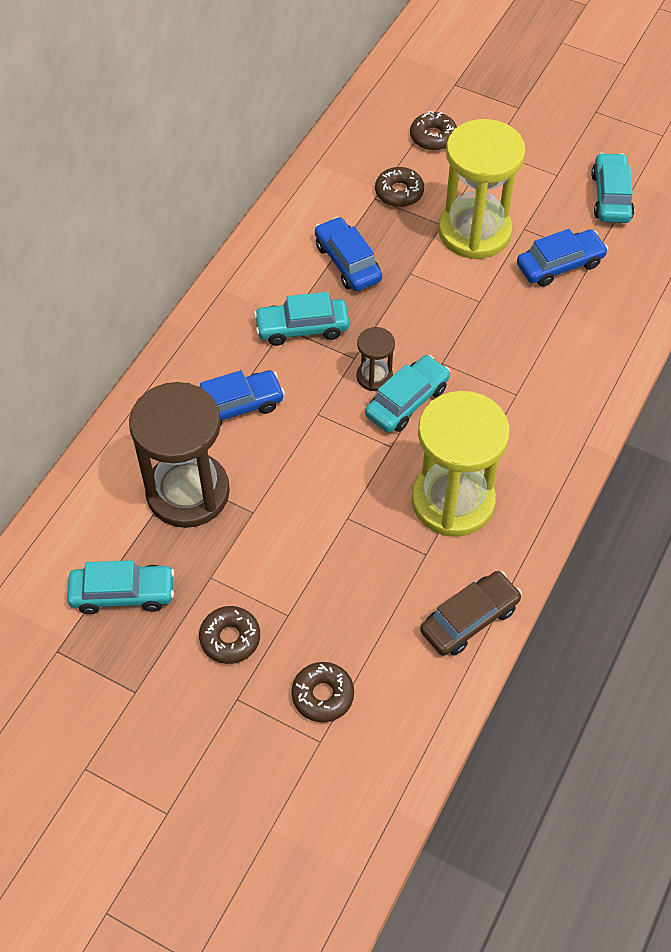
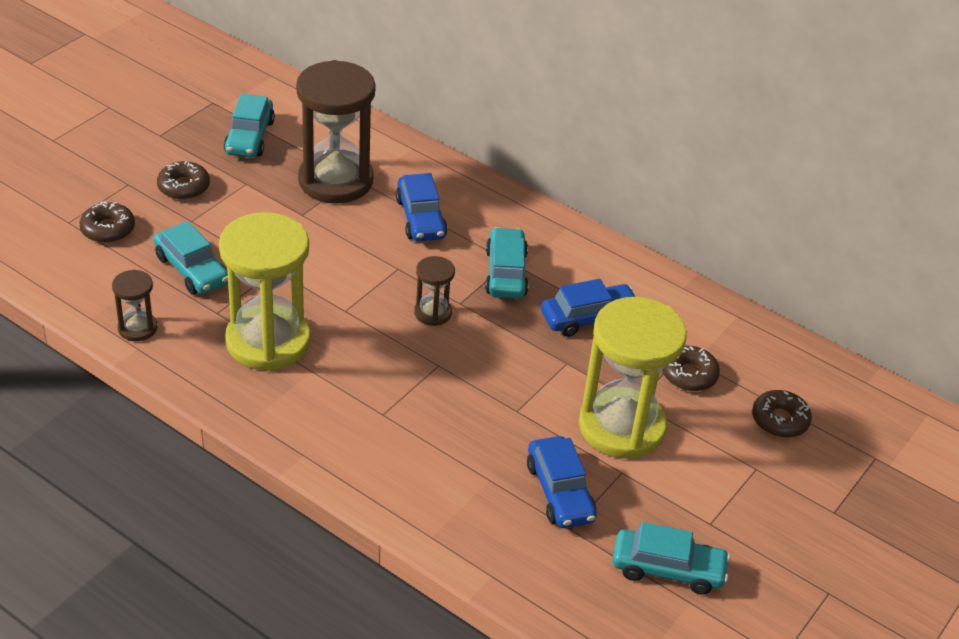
camera: 95 degrees right, 15 degrees down
turquoise car [365,355,450,433] -> turquoise car moved to [154,221,228,294]
brown car [420,571,522,656] -> brown hourglass [112,270,157,341]

